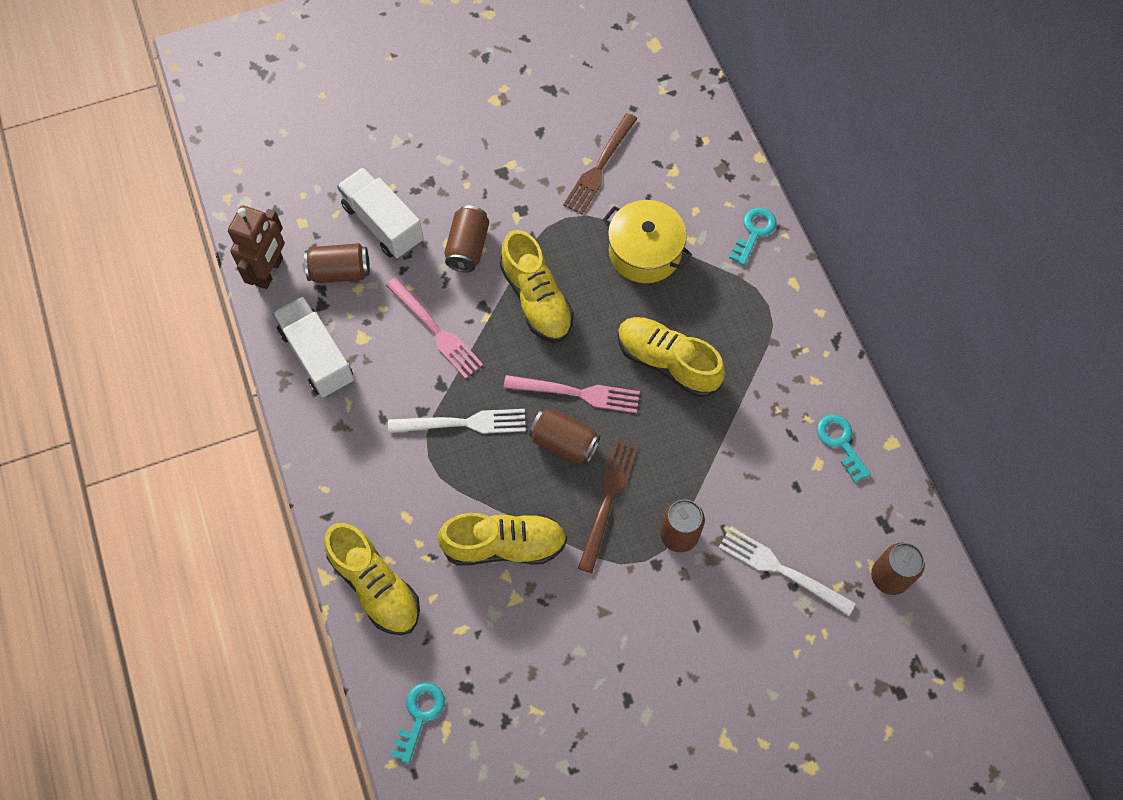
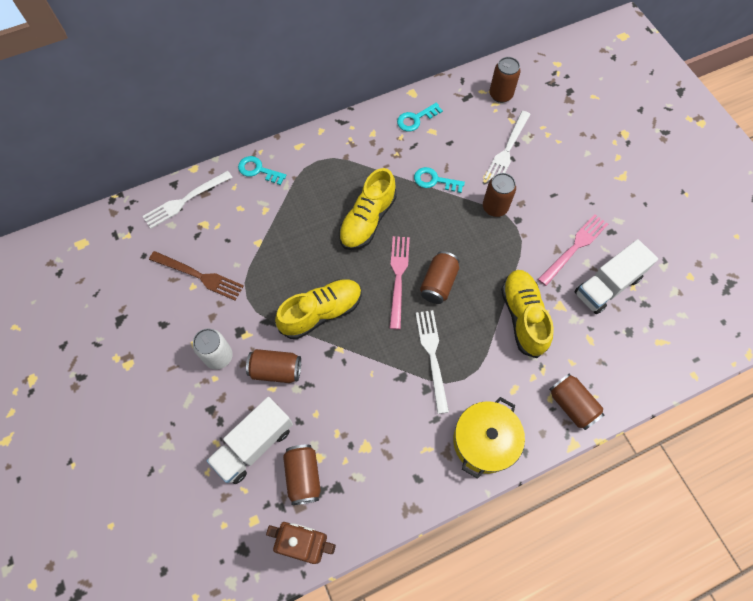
camera: 95 degrees left, 0 degrees up
white truck [273,296,354,398] -> white truck moved to [574,239,658,314]
yellow shoe [324,523,420,635] -> brown can [549,373,604,430]
pink fork [386,277,483,379] -> pink fork moved to [538,214,608,286]
turquoise key [390,682,445,764] -> turquoise key moved to [414,167,465,193]
brown fork [578,440,638,573] -> none
yellow pot [603,200,692,283] -> yellow pot moved to [453,397,525,479]
none -> white fork [142,171,233,229]
none -> white can [193,329,233,370]

